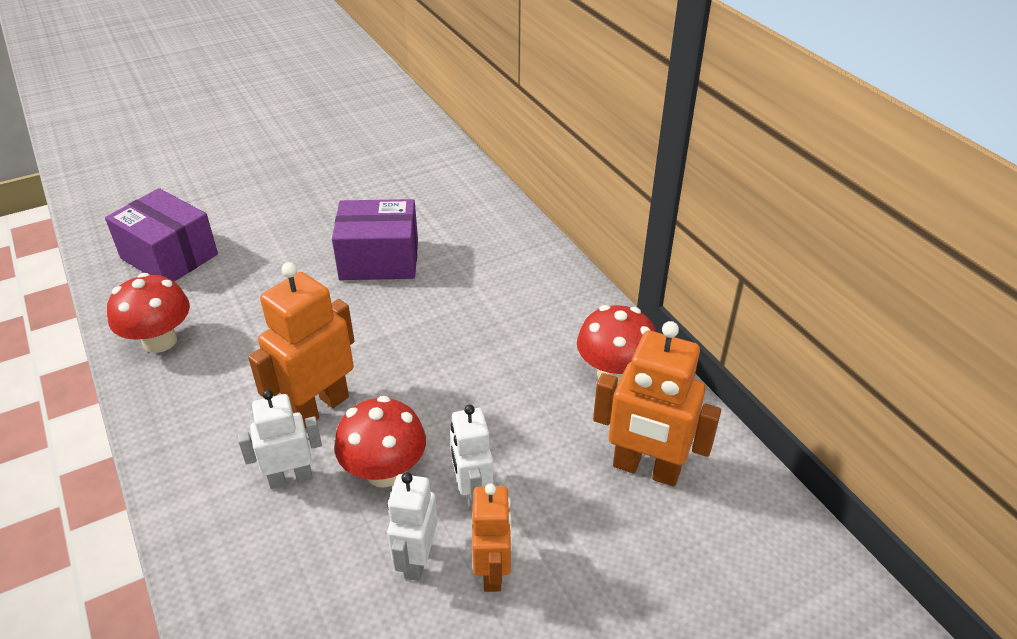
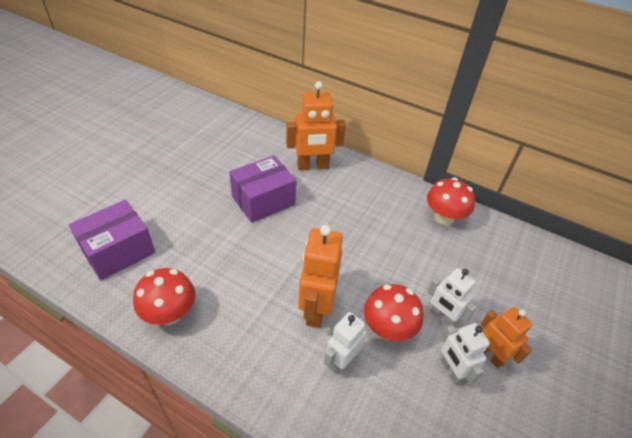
camera: 35 degrees left, 5 degrees up
purple box [105,188,218,282] -> purple box turned 45 degrees counterclockwise [69,200,155,280]
orange robot [593,321,721,487] -> orange robot moved to [286,81,346,170]

